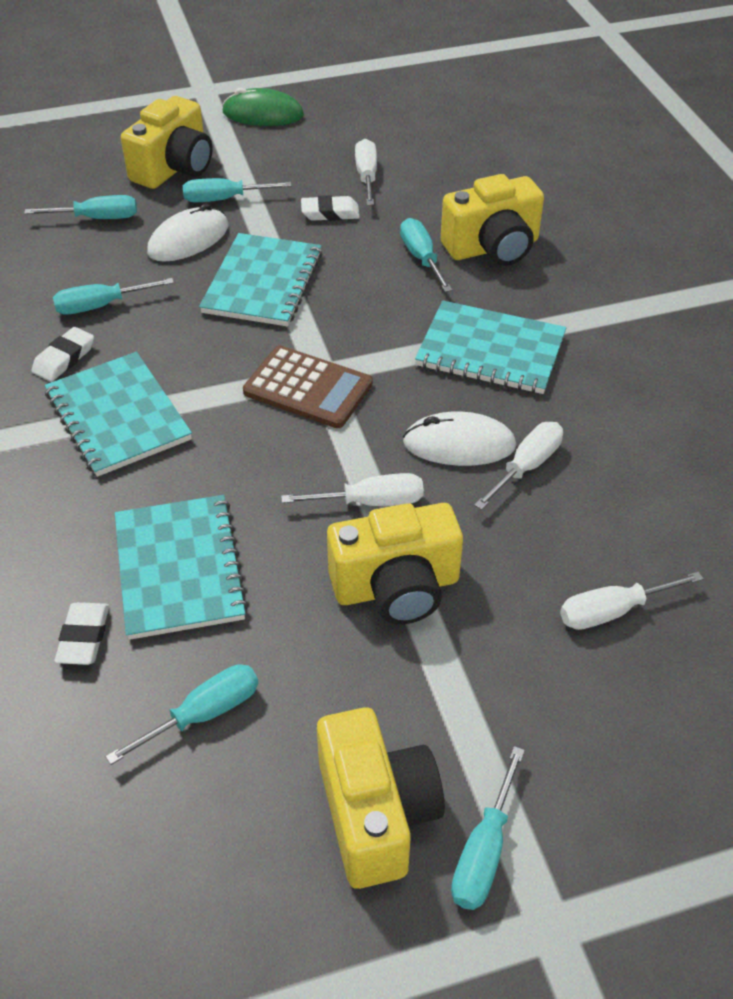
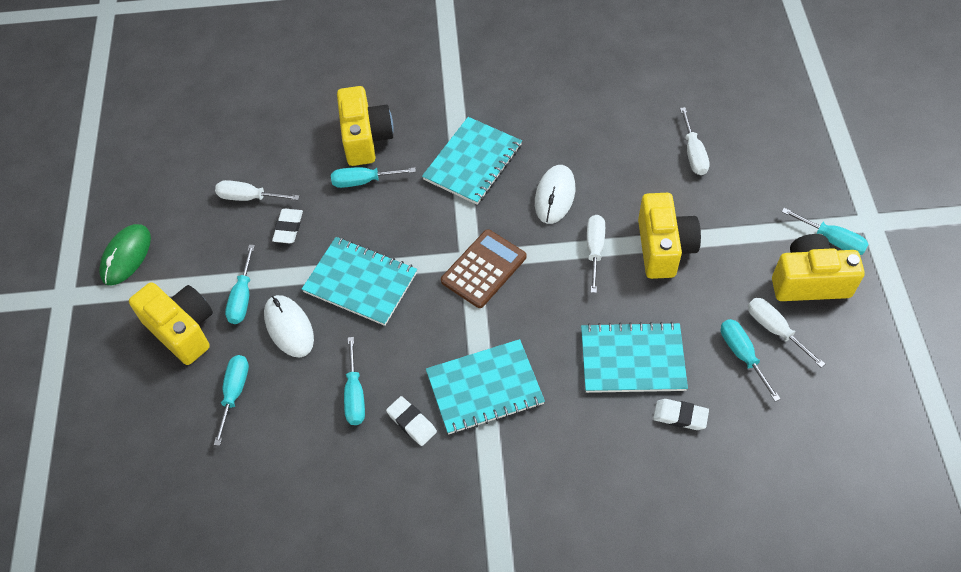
camera: 75 degrees left, 10 degrees up
white screwdriver [474,422,563,510] -> white screwdriver moved to [748,298,825,368]

